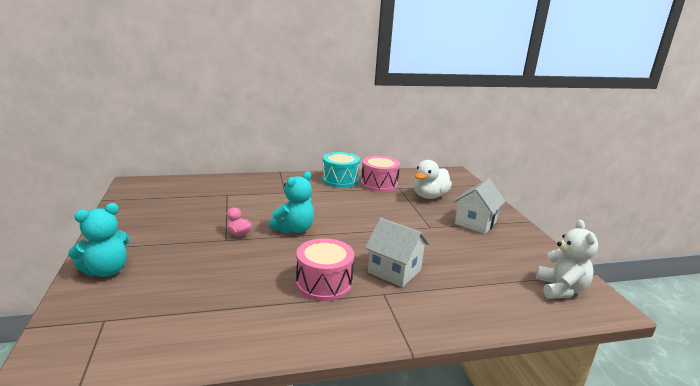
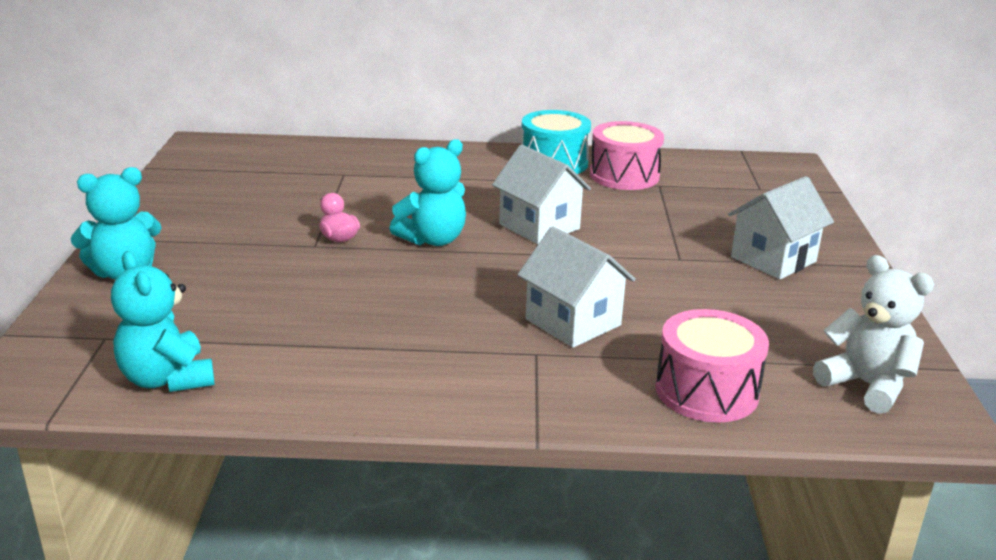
camera: 15 degrees right, 5 degrees up
pink drum [296,238,354,301] -> pink drum moved to [656,309,769,423]
white duck [414,160,452,199] -> none
white teddy bear [536,220,598,299] -> white teddy bear turned 60 degrees counterclockwise [813,255,934,414]
none -> turquoise teddy bear [111,251,215,392]
none -> white house [492,145,591,244]

